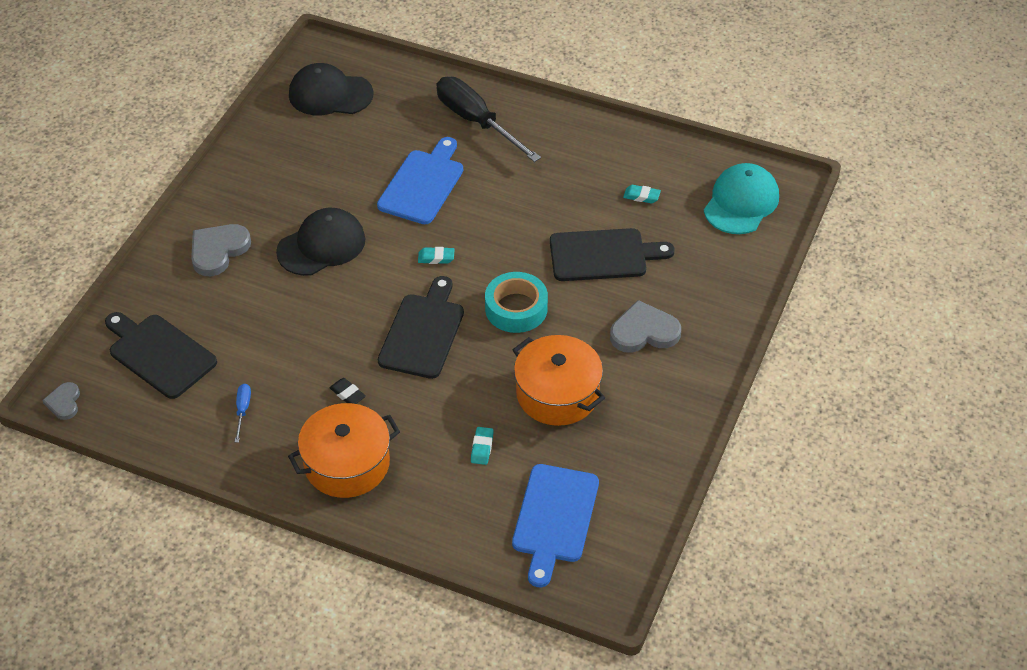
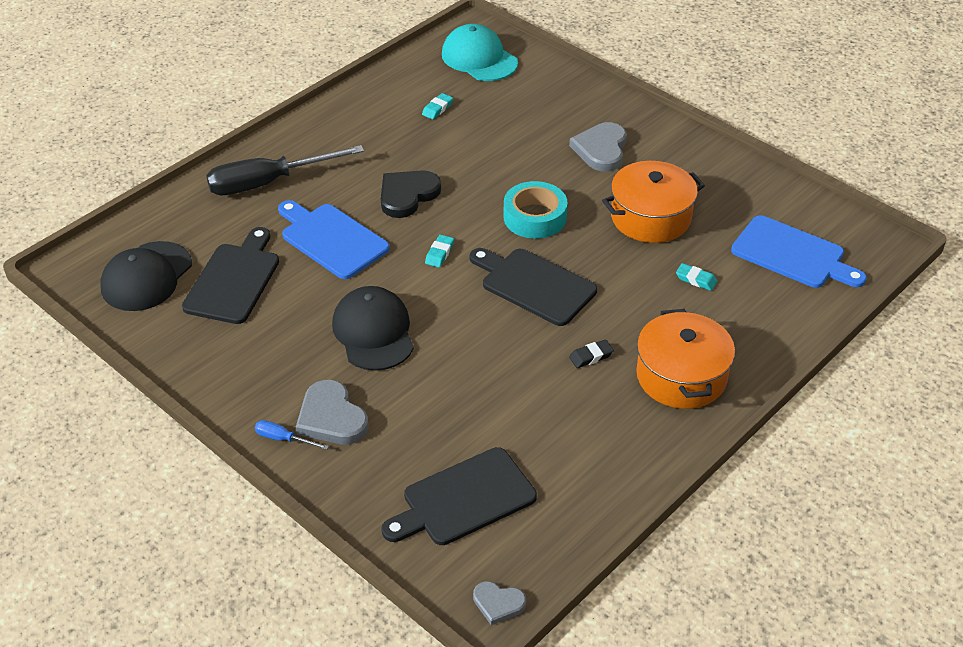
camera: 70 degrees left, 5 degrees down
blue screwdriver [235,384,251,442] -> blue screwdriver moved to [255,420,329,450]
black cutting board [550,228,675,281] -> black cutting board moved to [182,227,279,324]
none -> black heart [381,170,441,218]

